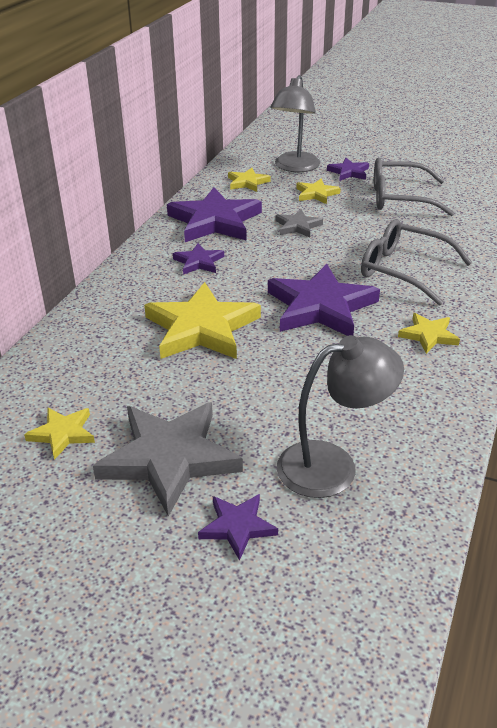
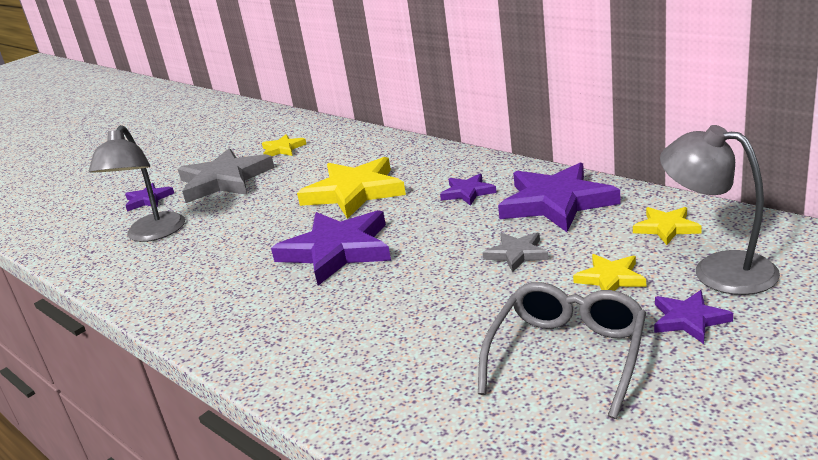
camera: 115 degrees right, 10 degrees down
grey glasses [361,219,473,306] -> none
yellow star [398,313,460,354] -> none

